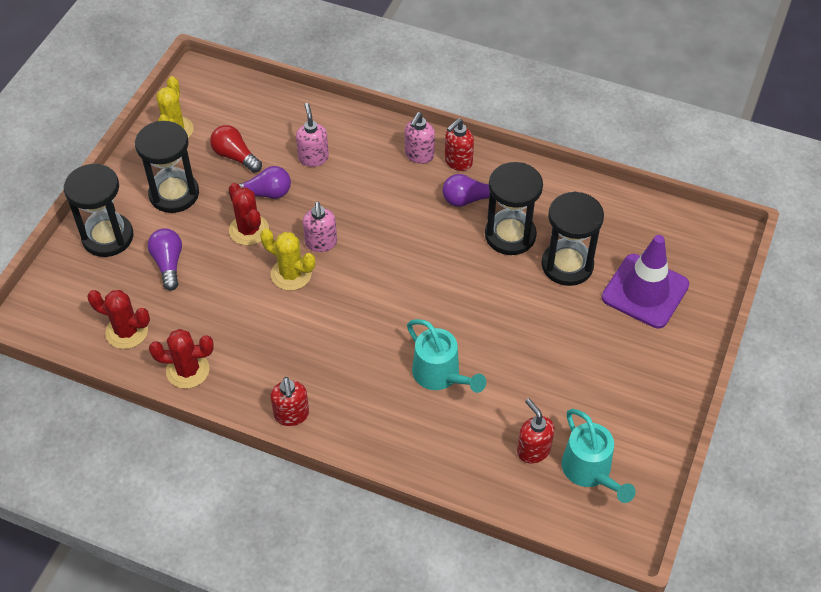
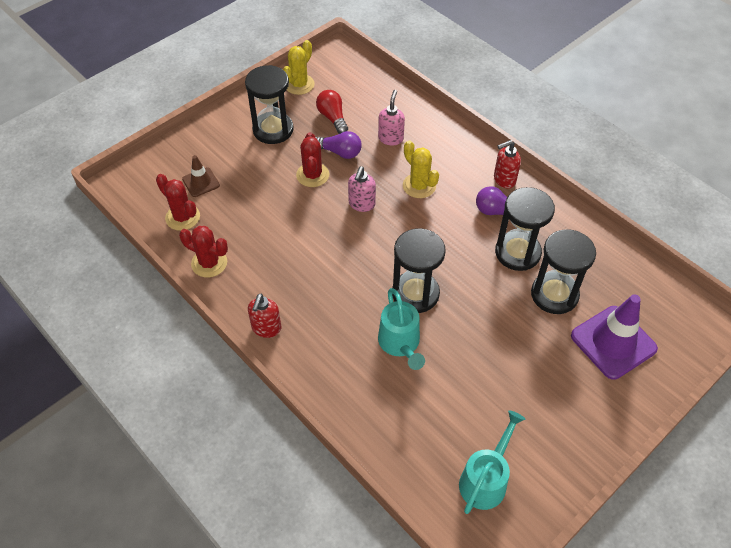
camera: 25 degrees right, 0 degrees up
black hourglass [64,164,134,257] -> black hourglass moved to [392,228,446,313]
purple light bulb [148,228,182,291] -> none
yellow cactus [260,229,315,291] -> yellow cactus moved to [403,141,439,198]
pink soap dispenser [405,112,435,164] -> none
red soap dispenser [517,399,554,464] -> none
turquoise watering can [561,409,636,503] -> turquoise watering can turned 150 degrees counterclockwise [459,410,525,514]
none -> brown traffic cone [182,155,220,197]

